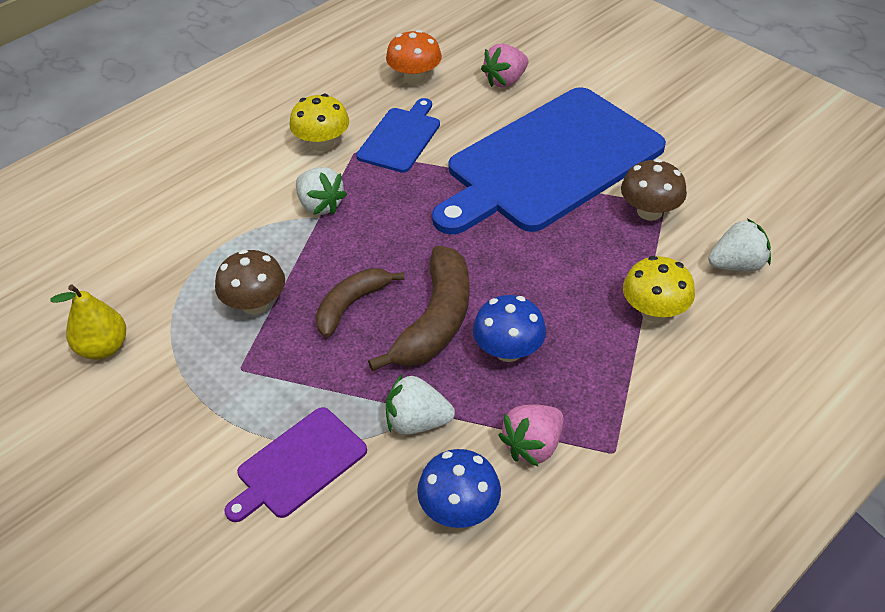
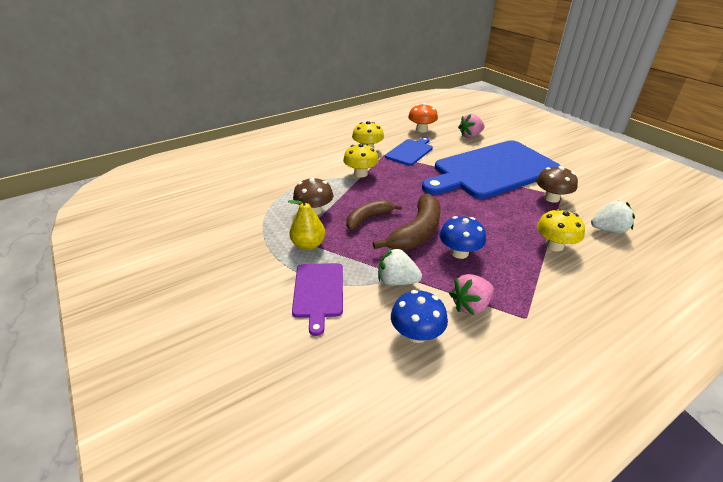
camera: 10 degrees right, 10 degrees down
yellow pear [50,285,126,360] -> yellow pear moved to [288,196,325,250]
purple cutting board [225,407,367,522] -> purple cutting board turned 60 degrees counterclockwise [292,263,343,336]
white strawberry [296,167,347,215] -> yellow mushroom [343,144,379,177]

